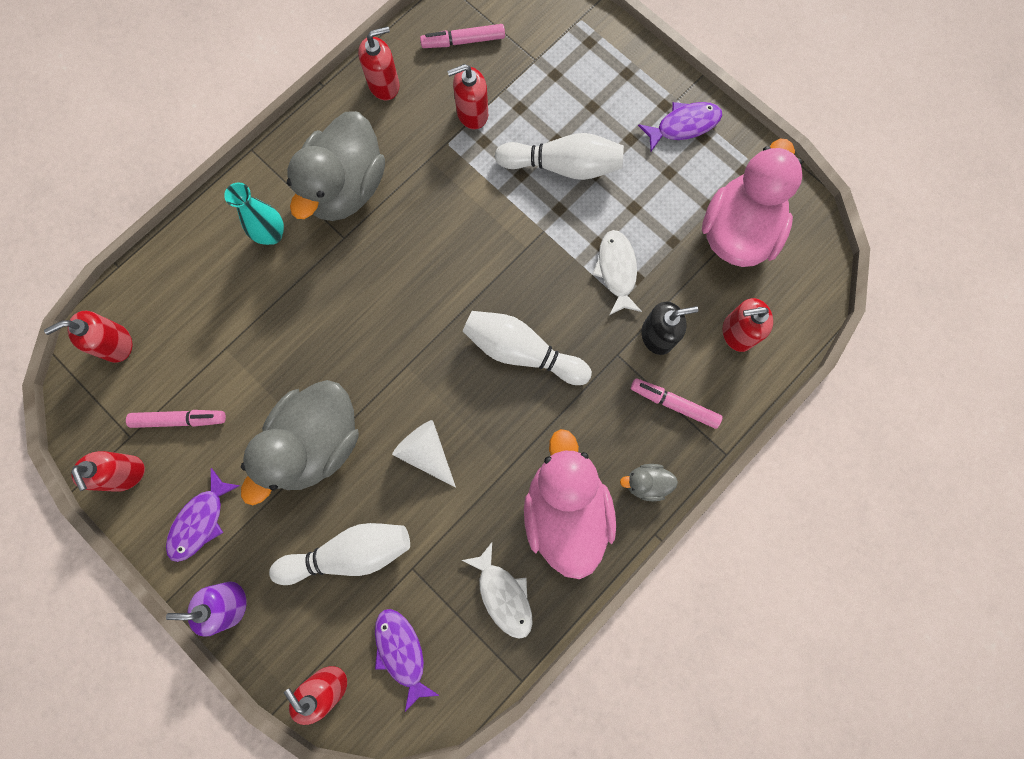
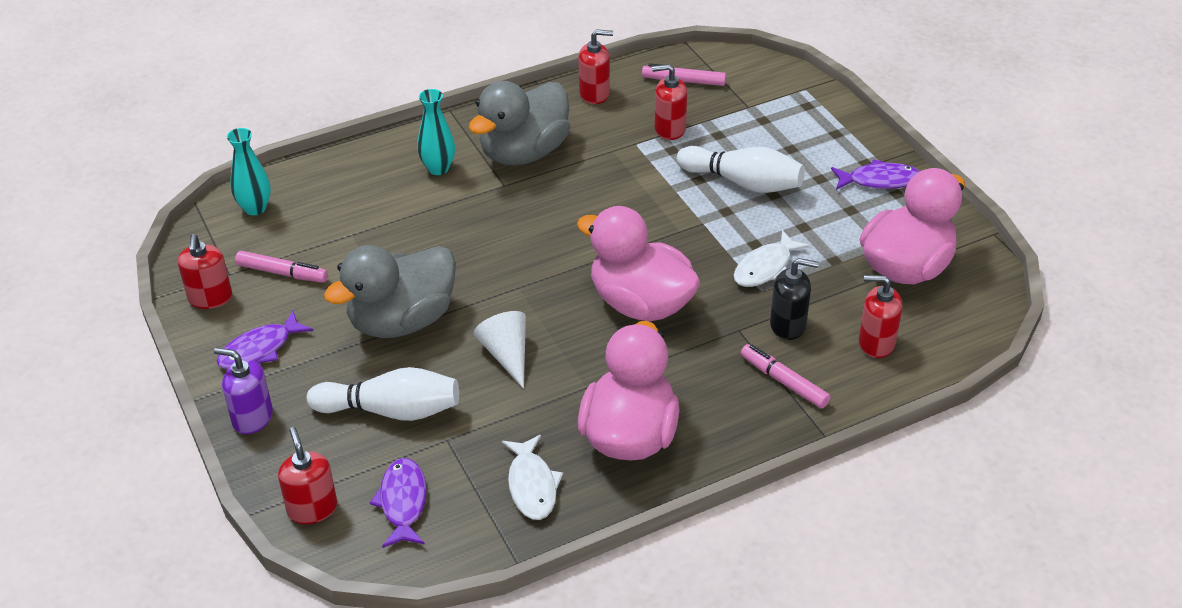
camera: 20 degrees right, 35 degrees down
red soap dispenser [44,311,132,363] -> turquoise vase [227,128,271,215]
white bowling pin [463,311,592,385] -> pink duck [577,206,700,322]
white fish [592,230,642,315] -> white fish turned 150 degrees counterclockwise [734,230,810,287]
grey duck [620,464,678,501] -> none

